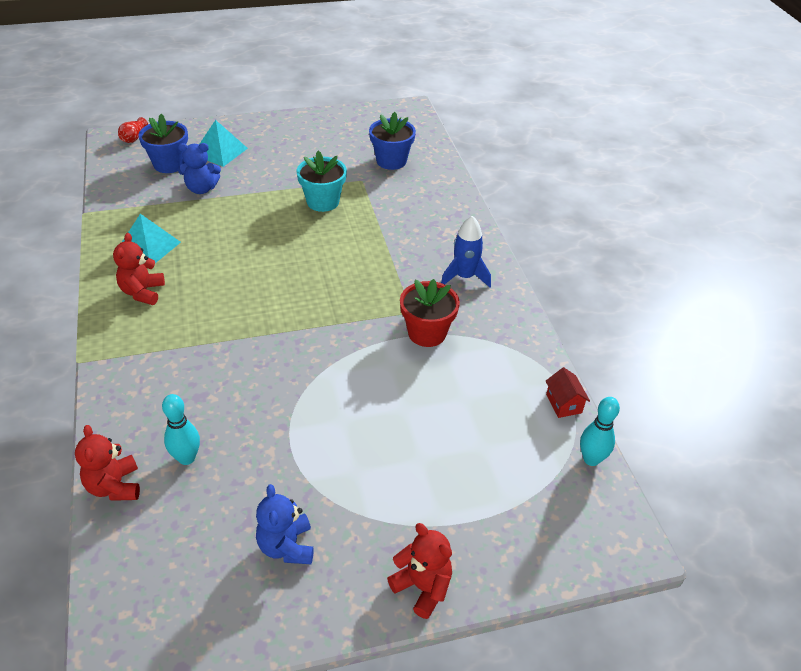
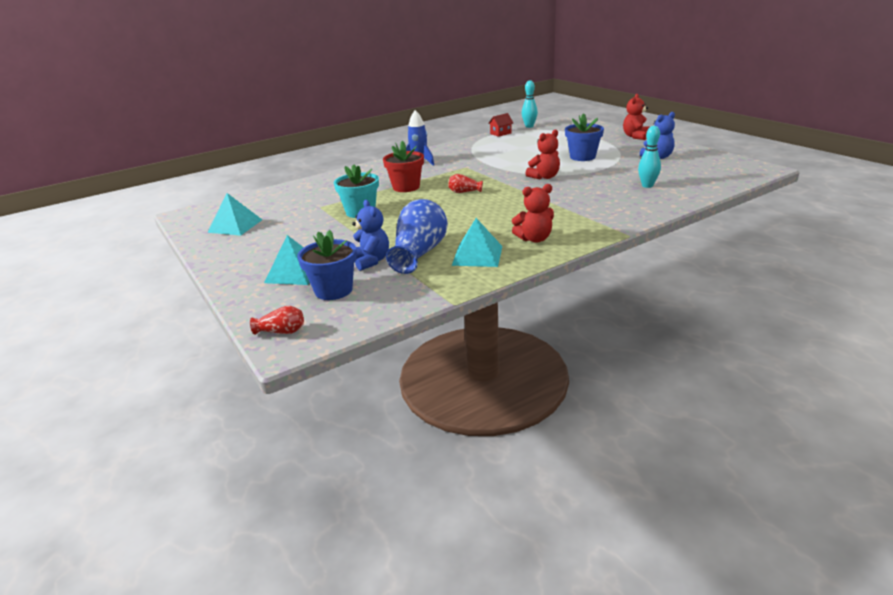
camera: 105 degrees left, 15 degrees down
red teddy bear [75,425,140,501] -> red teddy bear moved to [525,130,560,179]
blue flower pot [369,112,416,170] -> blue flower pot moved to [565,113,604,161]
red flower pot [400,279,460,347] -> red flower pot moved to [383,141,424,192]
none -> turquoise pyramid [207,193,262,236]
none -> blue vase [386,199,448,274]
none -> red vase [448,174,483,193]

